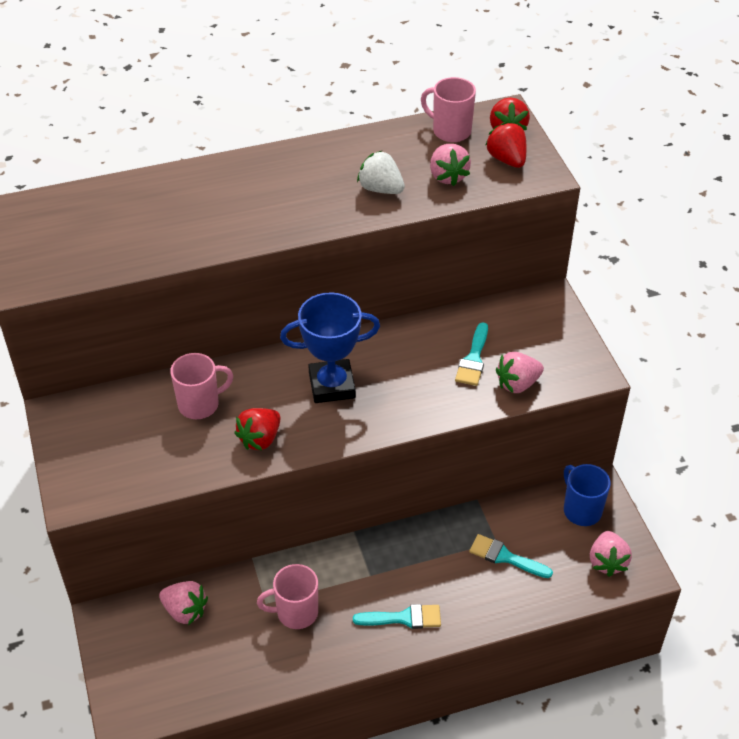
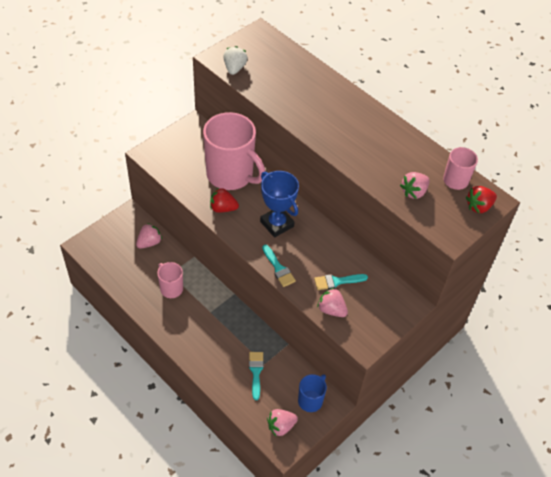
camera: 60 degrees right, 5 degrees up
pink strawberry [159,581,208,625] -> pink strawberry turned 135 degrees counterclockwise [136,223,162,248]
pink mug [170,353,233,419] -> pink mug [203,112,265,190], size x2.02
turquoise brush [353,604,441,629] -> turquoise brush moved to [262,245,296,287]
white strawberry [357,151,405,194] -> white strawberry moved to [223,46,248,75]
red strawberry [486,122,527,168] -> none

